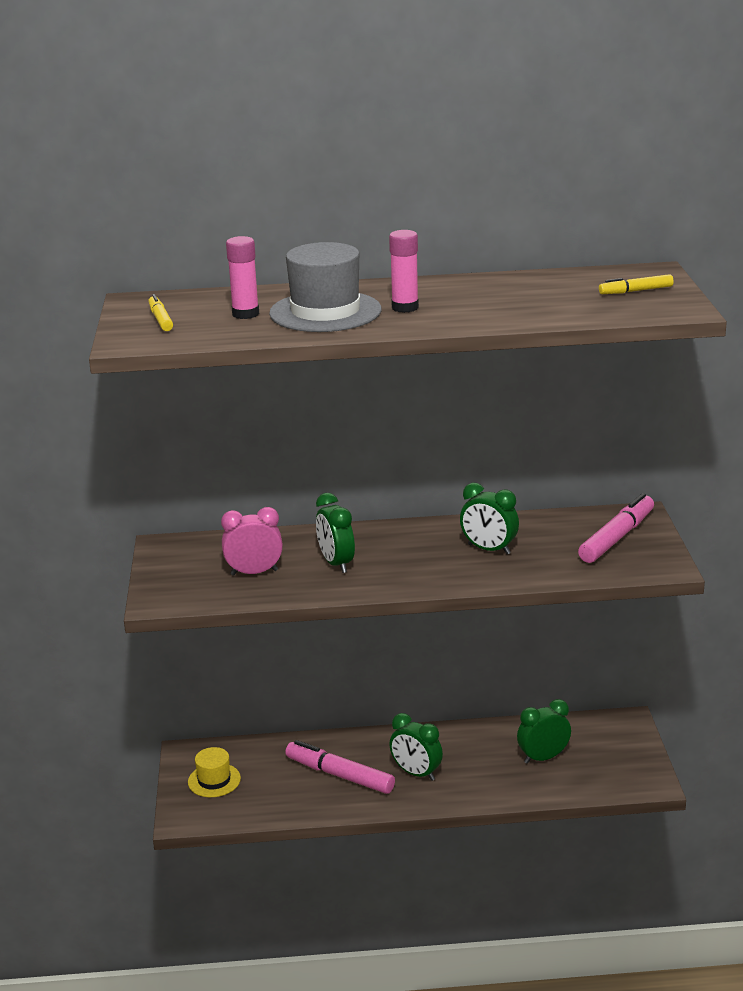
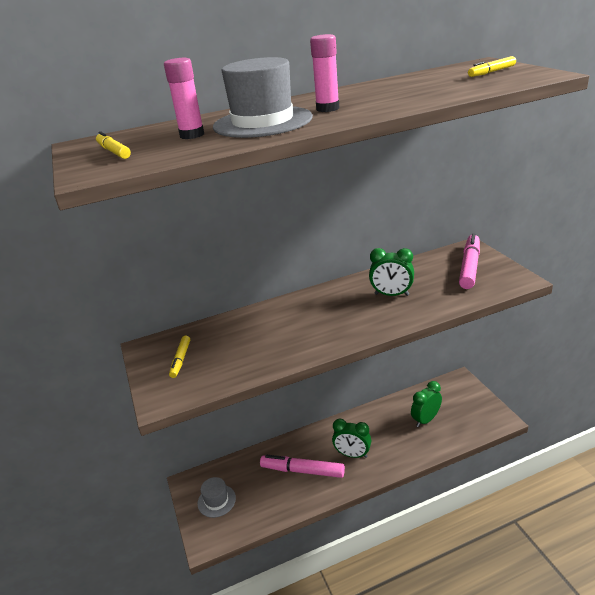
camera: 15 degrees left, 5 degrees up
yellow hat [188,747,241,797] -> grey hat [198,477,236,518]
pink clock [221,507,283,576] -> none
green clock [316,493,355,573] -> none
none -> yellow marker [169,335,190,378]

